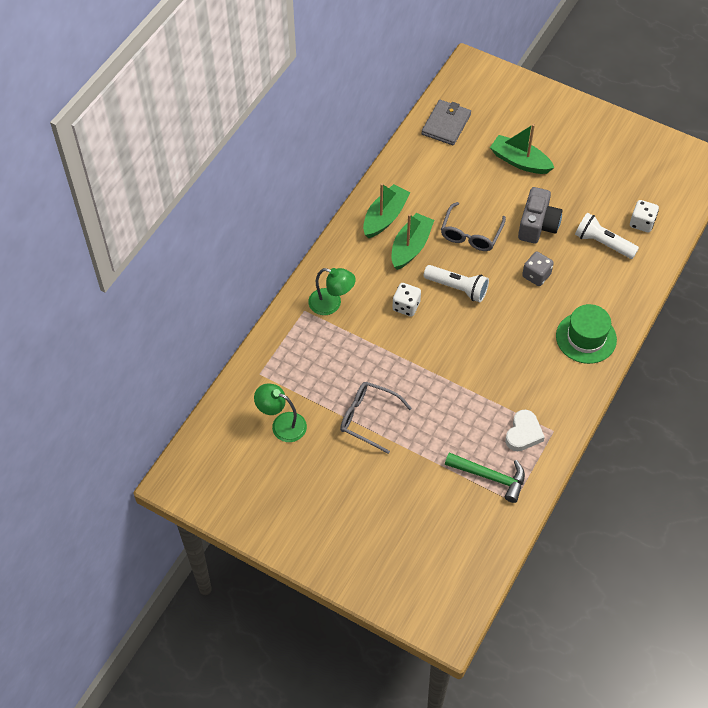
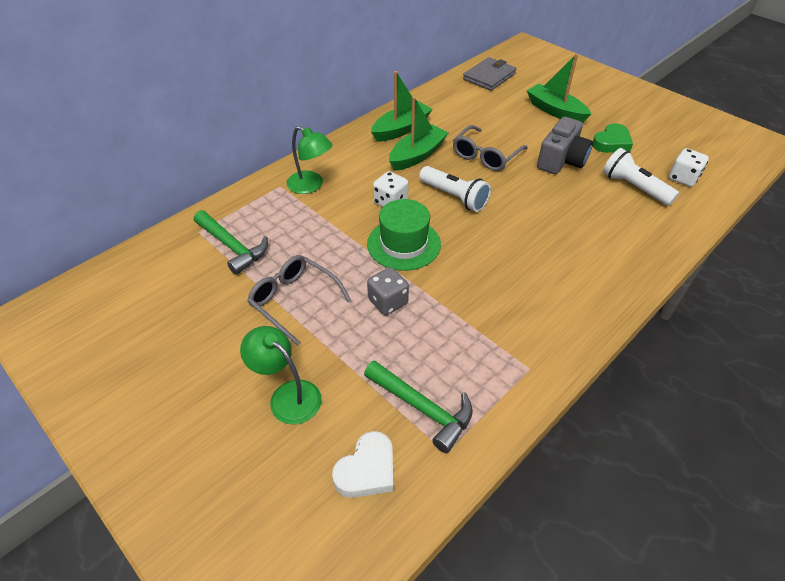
camera: 15 degrees right, 10 degrees down
green lamp [254,383,307,442] -> green lamp moved to [240,326,322,425]
white heart [505,410,545,451] -> white heart moved to [332,431,393,498]
grey dice [522,252,554,286] -> grey dice moved to [367,267,409,315]
green hat [556,304,617,364] -> green hat moved to [367,199,441,271]
none -> green hammer [194,210,268,275]
none -> green heart [593,123,633,153]

